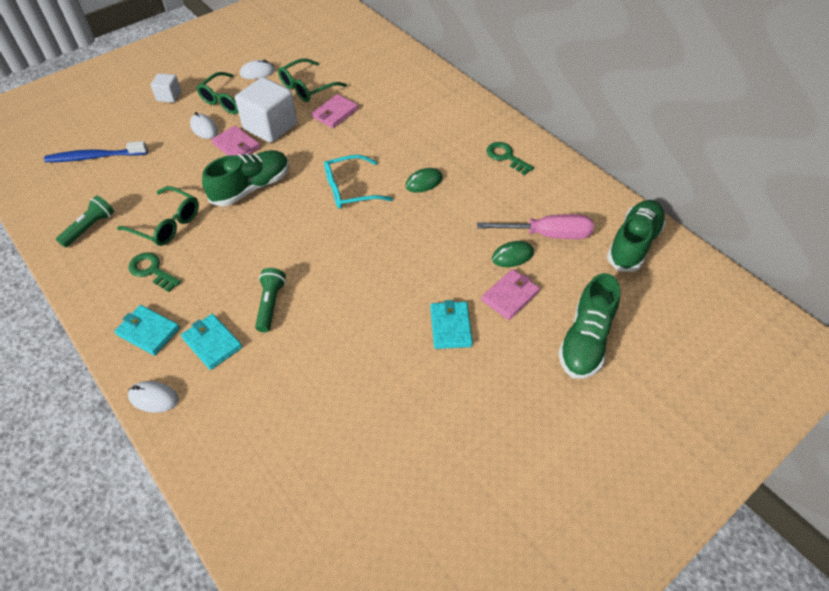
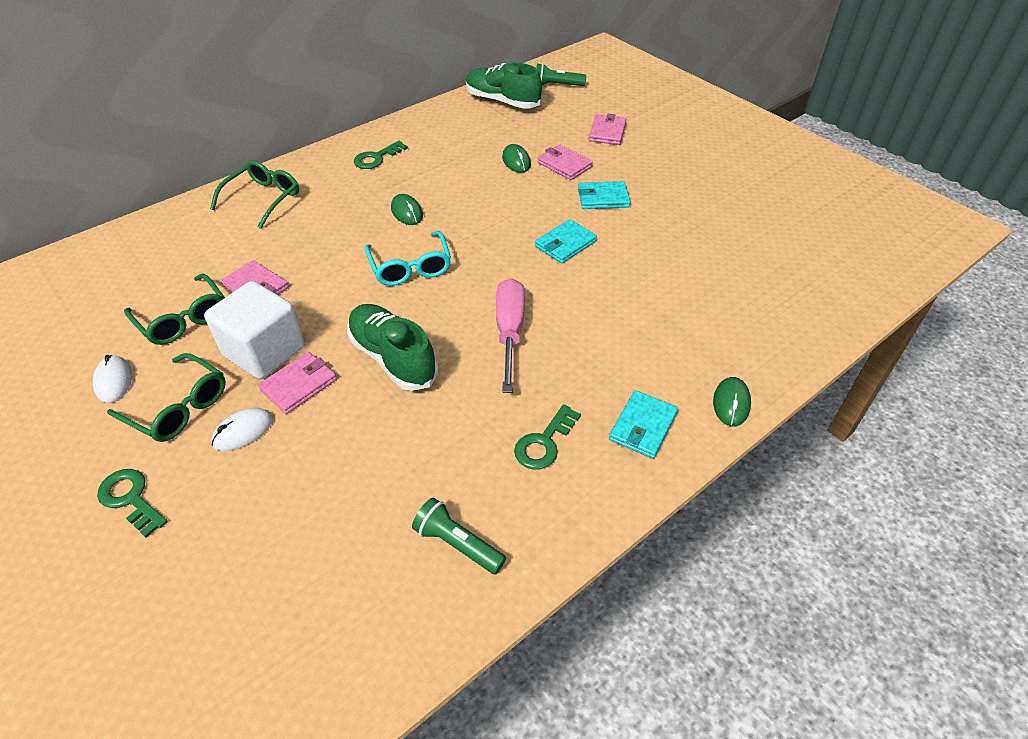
camera: 90 degrees left, 5 degrees down
blue toothbrush [44,141,148,162] -> none
green glasses [117,186,199,246] -> green glasses moved to [210,160,299,229]
white mouse [128,381,179,413] -> green mouse [713,377,751,426]
white cube [151,73,181,103] -> green key [97,469,168,538]
turquoise wallet [181,314,242,370] -> turquoise wallet moved to [535,219,597,264]
green flashlight [255,268,286,332] -> green flashlight moved to [536,63,586,86]
pink screwdriver [477,214,594,239] -> pink screwdriver moved to [496,278,525,393]
green shoe [558,273,620,379] -> pink wallet [589,114,626,145]

